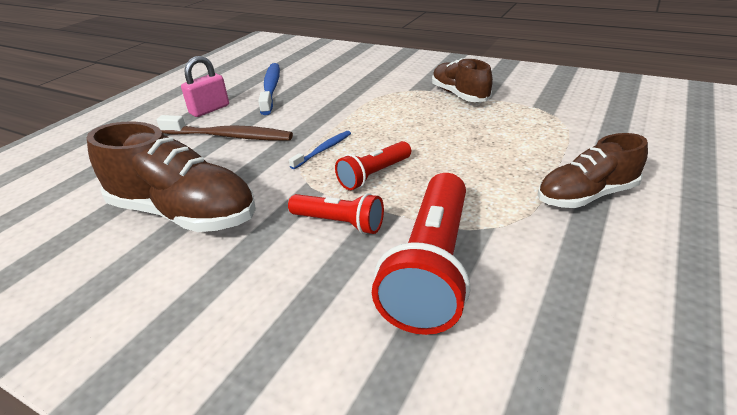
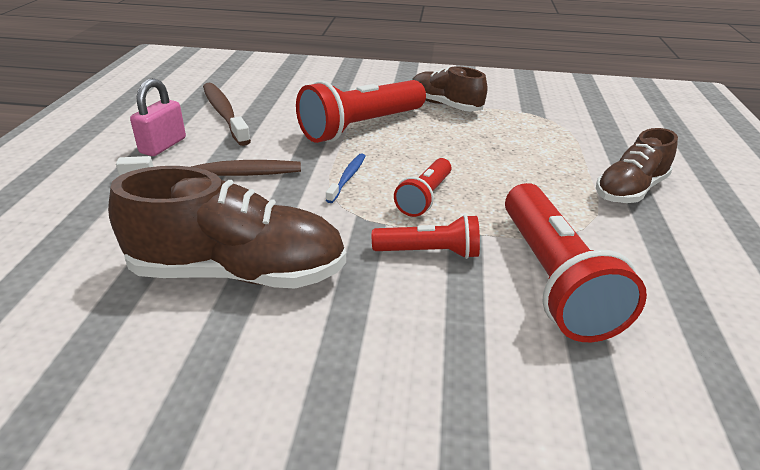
camera: 25 degrees left, 0 degrees up
blue toothbrush [258,63,280,115] -> brown toothbrush [203,83,251,146]
none -> red flashlight [296,80,426,143]

